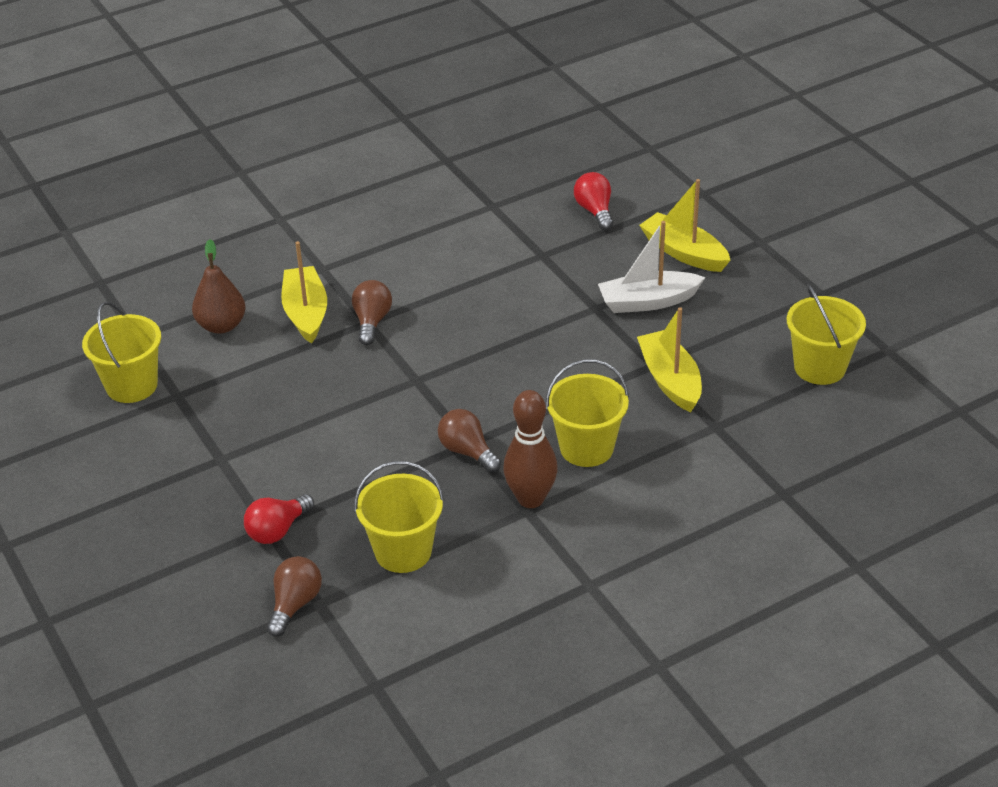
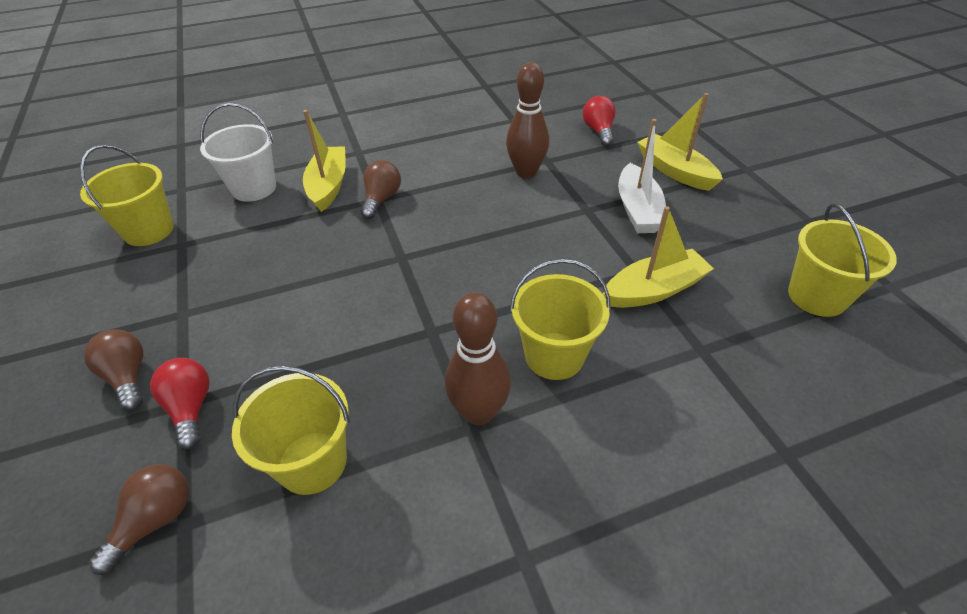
camera: 10 degrees right, 5 degrees up
brown pear [192,239,245,334] -> white bucket [200,103,276,202]
red light bulb [244,494,314,544] -> red light bulb turned 105 degrees clockwise [150,358,210,450]
brown light bulb [438,409,501,473] -> brown light bulb moved to [84,329,143,411]
white boat [598,221,706,313] -> white boat turned 90 degrees counterclockwise [618,119,666,233]
yellow boat [637,307,702,412] -> yellow boat turned 75 degrees clockwise [603,206,714,308]
none -> brown bowling pin [506,62,549,178]

